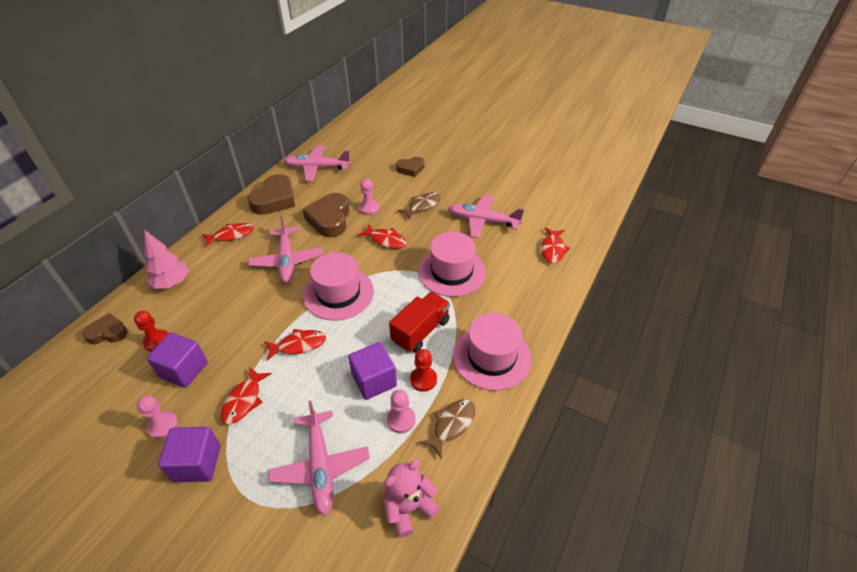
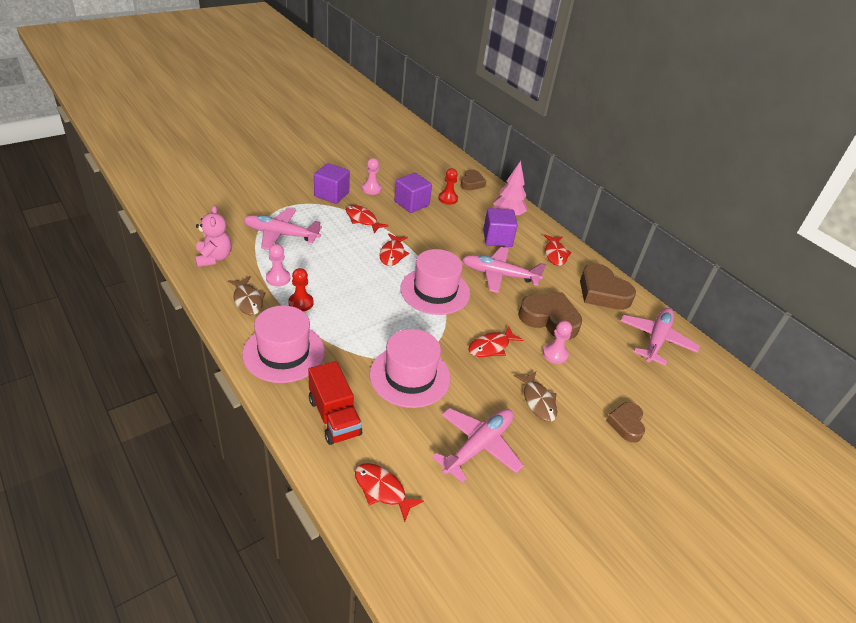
camera: 110 degrees right, 5 degrees down
purple cube [348,342,397,400] -> purple cube moved to [483,208,518,247]
red truck [389,292,450,353] -> red truck moved to [308,361,362,445]

